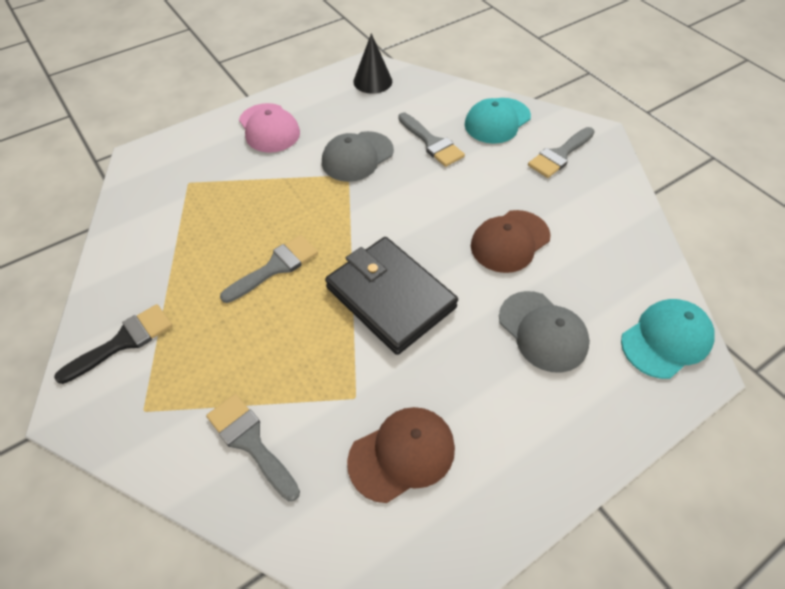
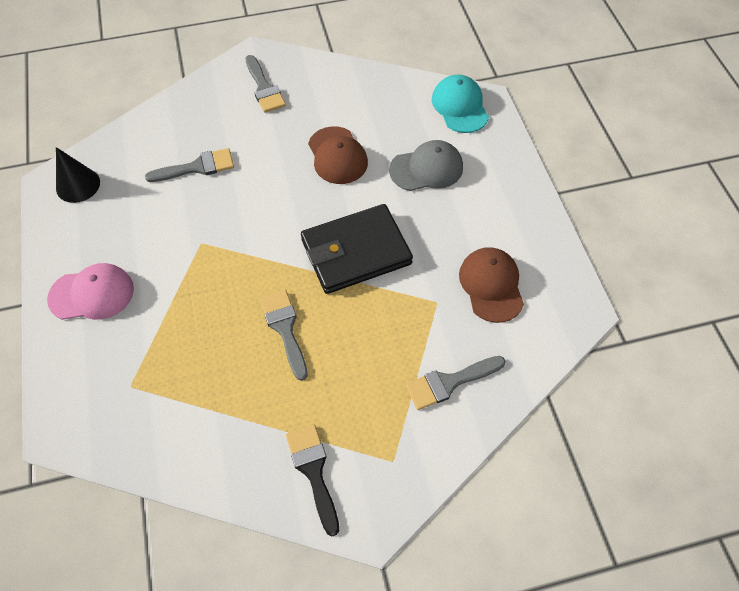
camera: 70 degrees left, 5 degrees up
grey cap [322,131,394,182] -> none
turquoise cap [465,98,531,144] -> none

